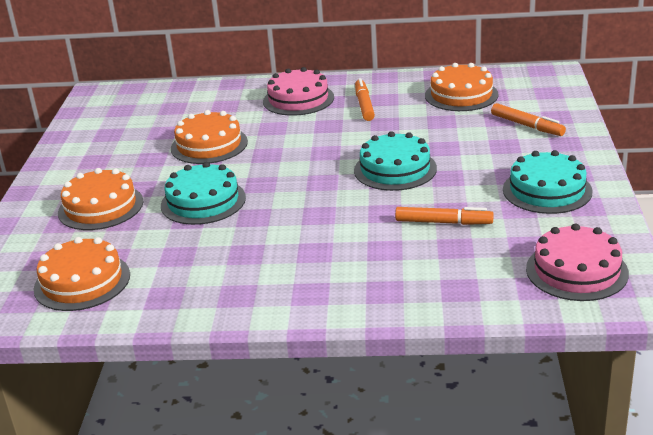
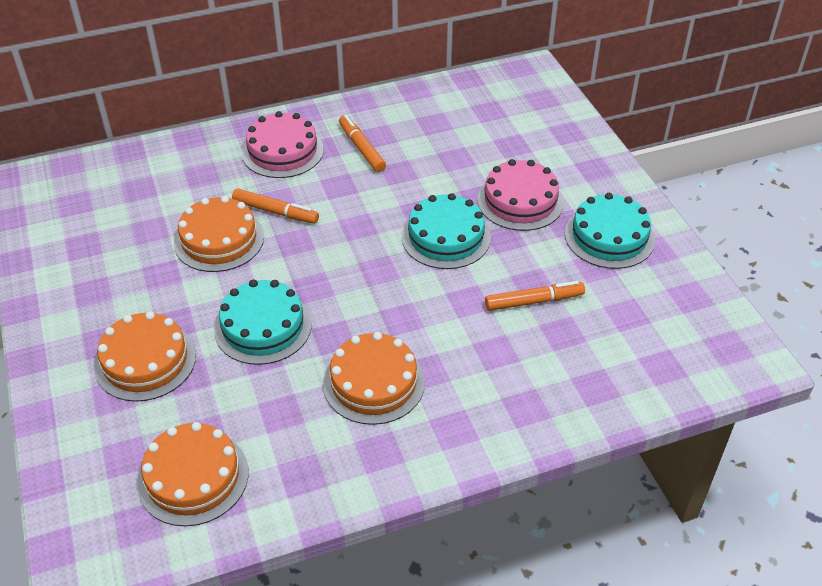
camera: 25 degrees left, 15 degrees up
orange cake [425,63,499,111] -> orange cake moved to [323,332,425,425]
orange marker [491,103,566,136] -> orange marker moved to [232,188,319,224]
pink cake [526,223,629,301] -> pink cake moved to [477,159,564,231]

